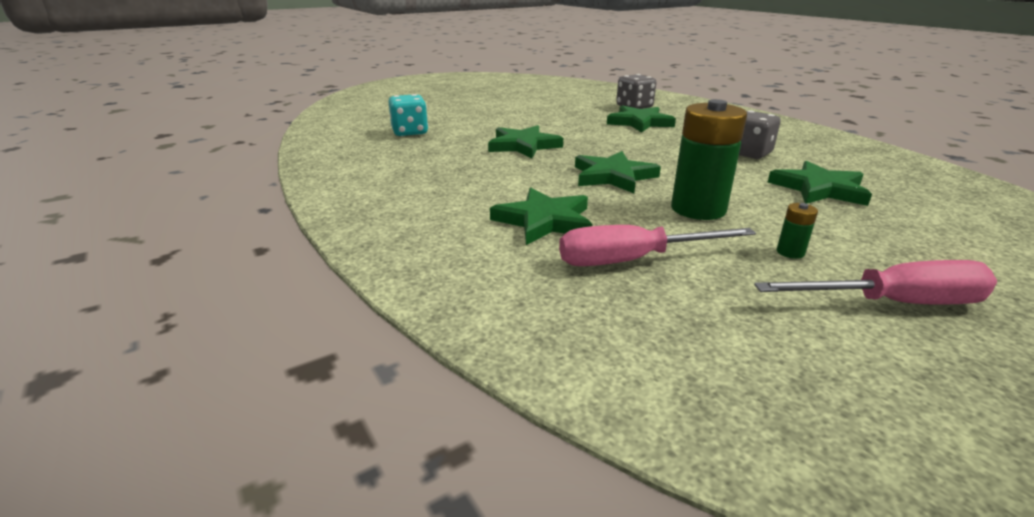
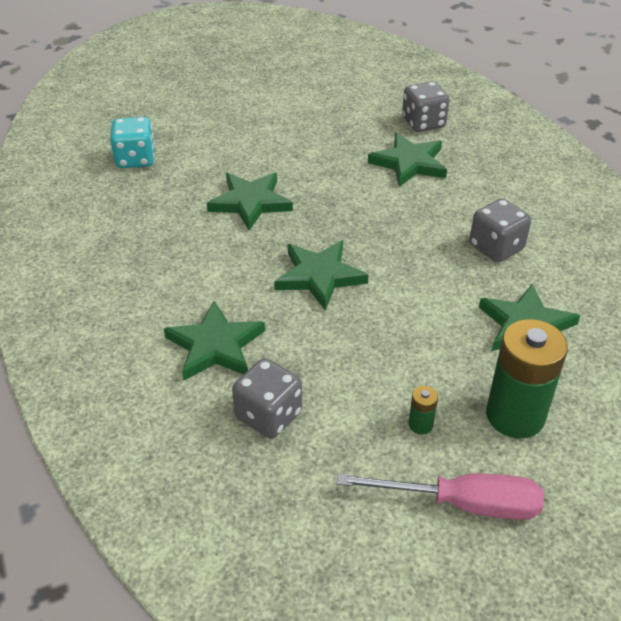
camera: 10 degrees right, 15 degrees up
pink screwdriver [559,225,756,266] -> grey dice [232,358,302,439]
green battery [671,99,747,220] -> green battery moved to [486,319,568,438]

